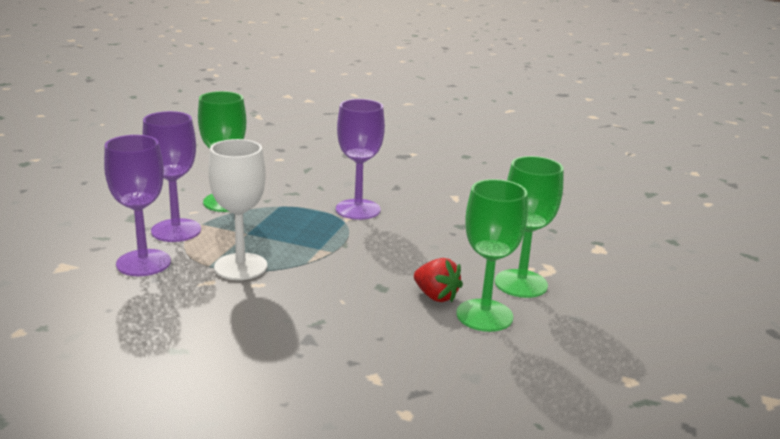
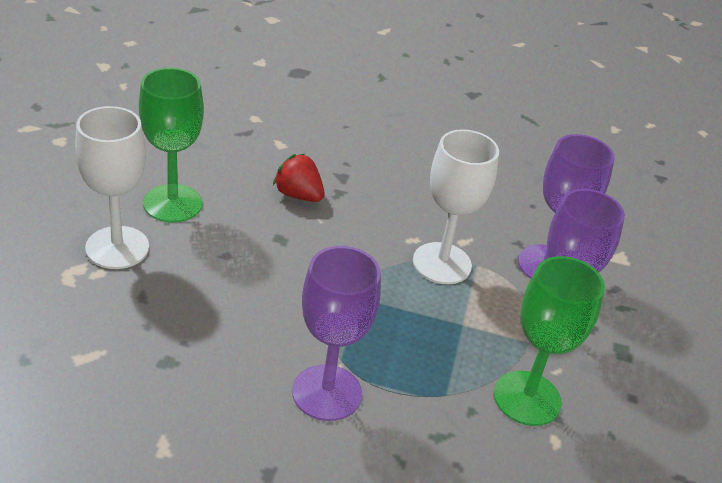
camera: 170 degrees right, 15 degrees up
red strawberry [414,258,463,302] -> red strawberry moved to [273,153,324,202]
green goblet [495,156,564,298] -> white goblet [75,106,149,269]

